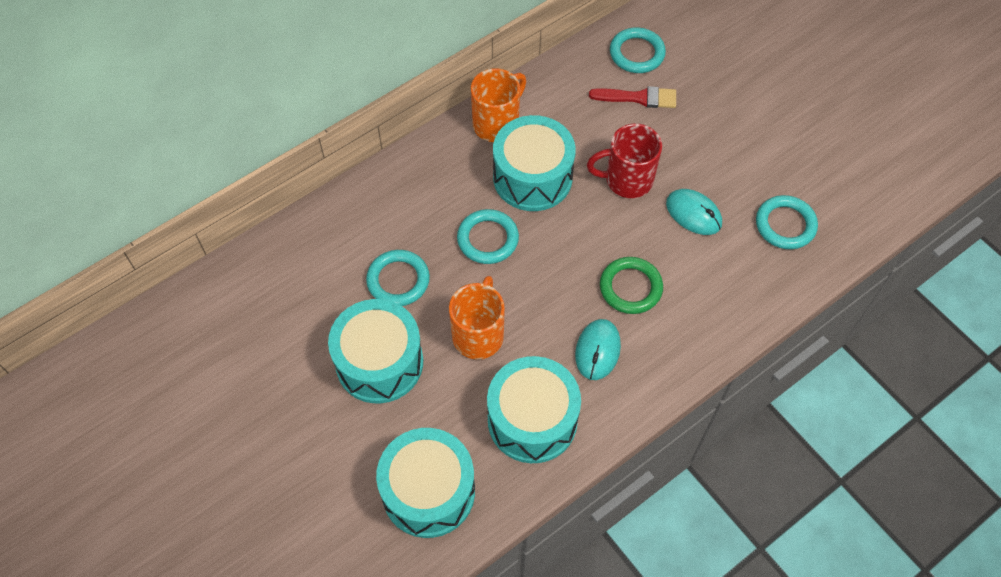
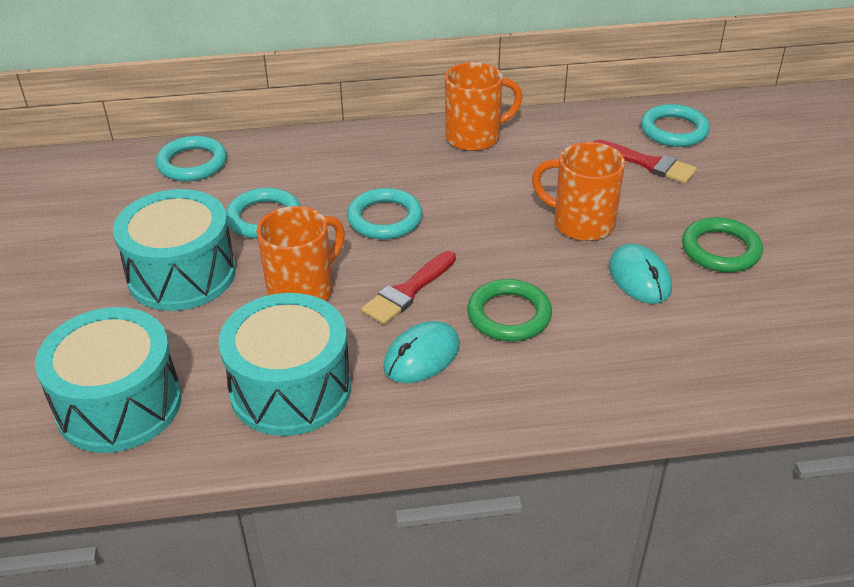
camera: 30 degrees right, 20 degrees down
turquoise drum [493,115,576,211] -> none
red mug [587,124,662,198] -> orange mug [532,142,625,241]
turquoise ring [756,195,818,249] -> turquoise ring moved to [156,136,227,181]
none -> red brush [361,251,456,325]
none -> green ring [682,217,763,272]

